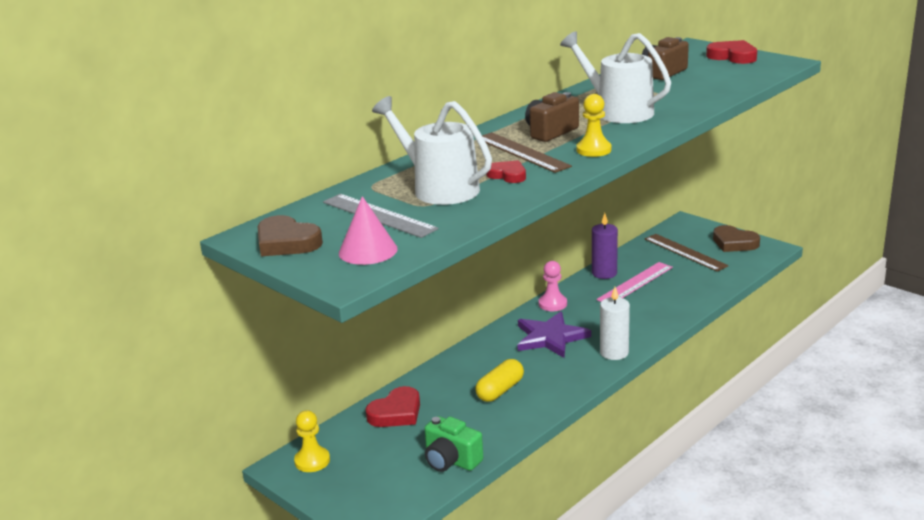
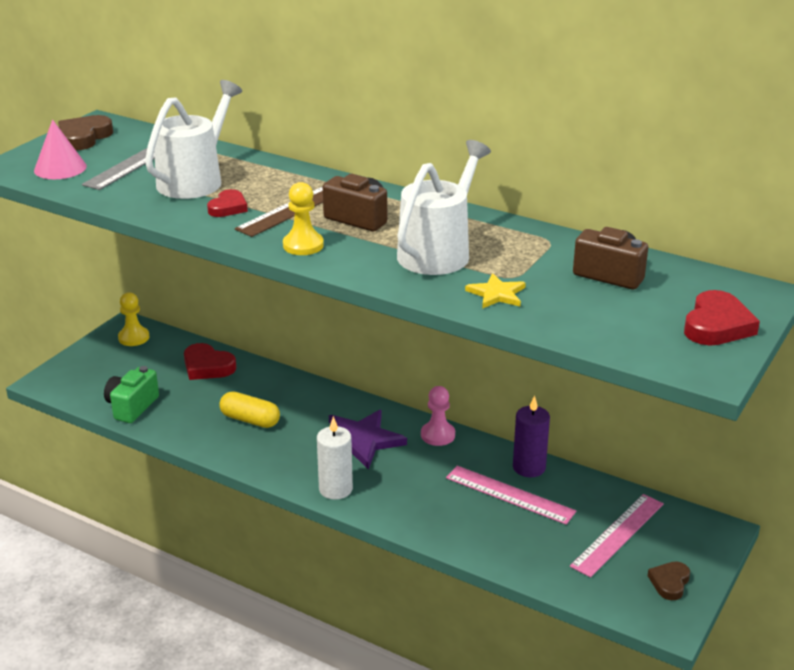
camera: 75 degrees right, 5 degrees up
brown ruler [645,234,729,272] -> pink ruler [570,494,664,578]
brown heart [713,225,760,252] -> brown heart [648,562,690,600], size x0.65
none -> yellow star [465,273,526,309]

